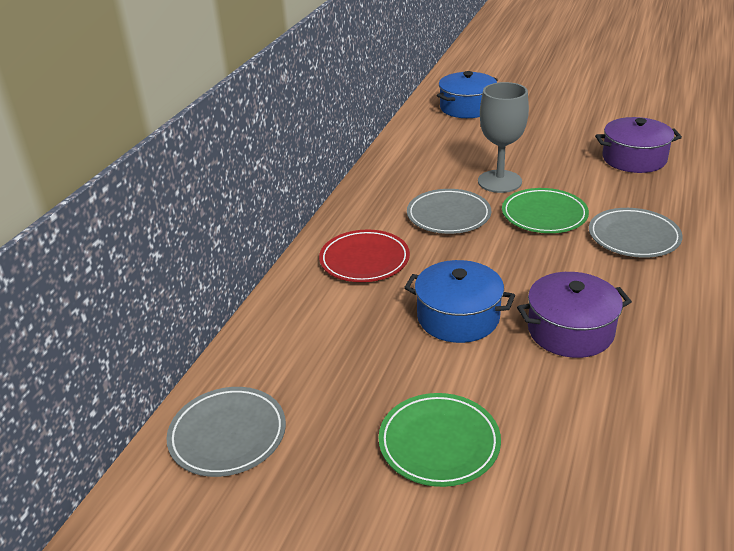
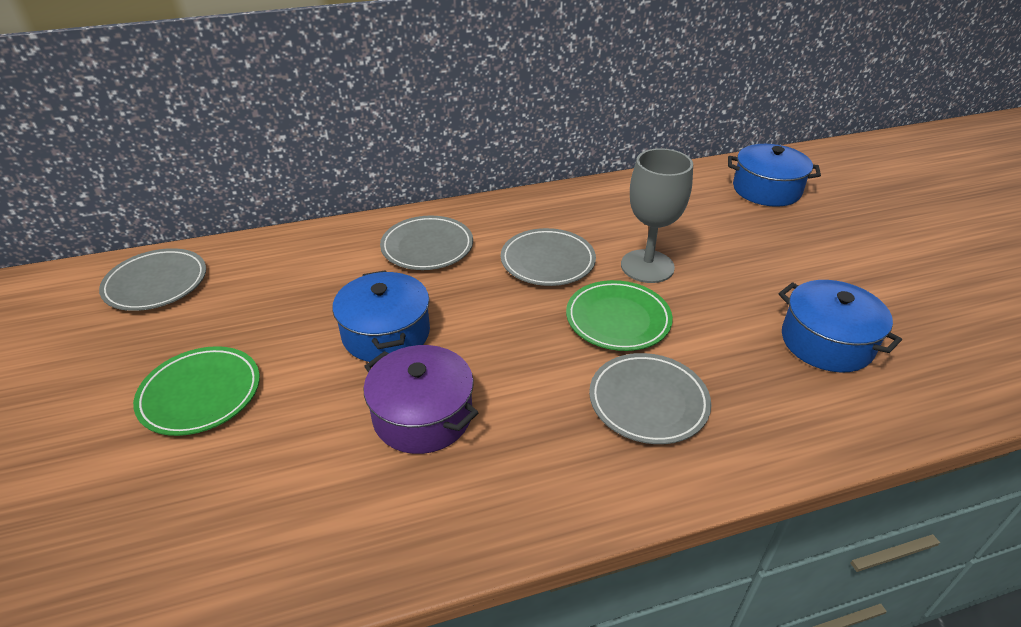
camera: 50 degrees right, 5 degrees up
red plate [319,230,410,282] -> grey plate [380,216,473,270]
purple pot [595,117,682,173] -> blue pot [778,280,902,373]

